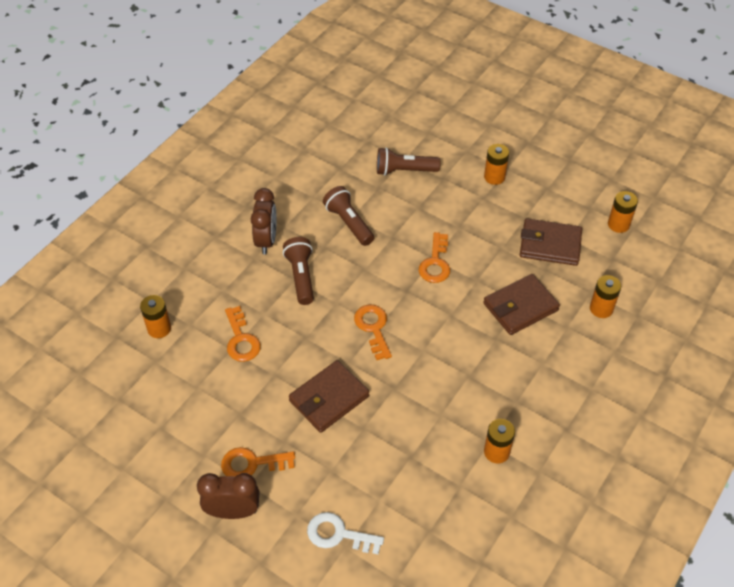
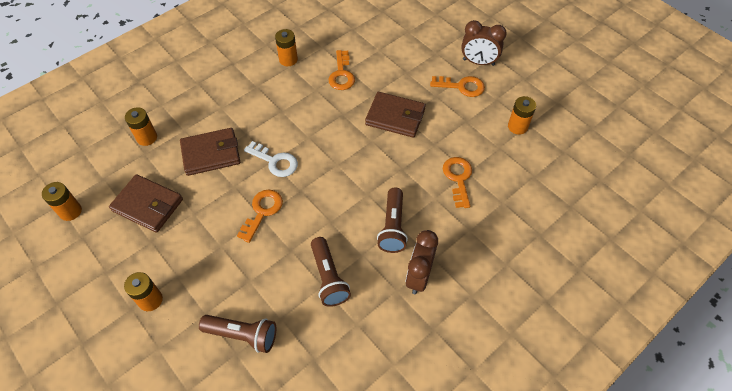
camera: 165 degrees left, 5 degrees up
orange battery [140,295,171,338] -> orange battery moved to [508,96,536,135]
brown wallet [289,360,369,433] -> brown wallet turned 45 degrees clockwise [365,92,426,138]
white key [307,512,384,554] -> white key moved to [244,141,298,177]
orange key [354,304,392,360] -> orange key moved to [329,50,355,90]

